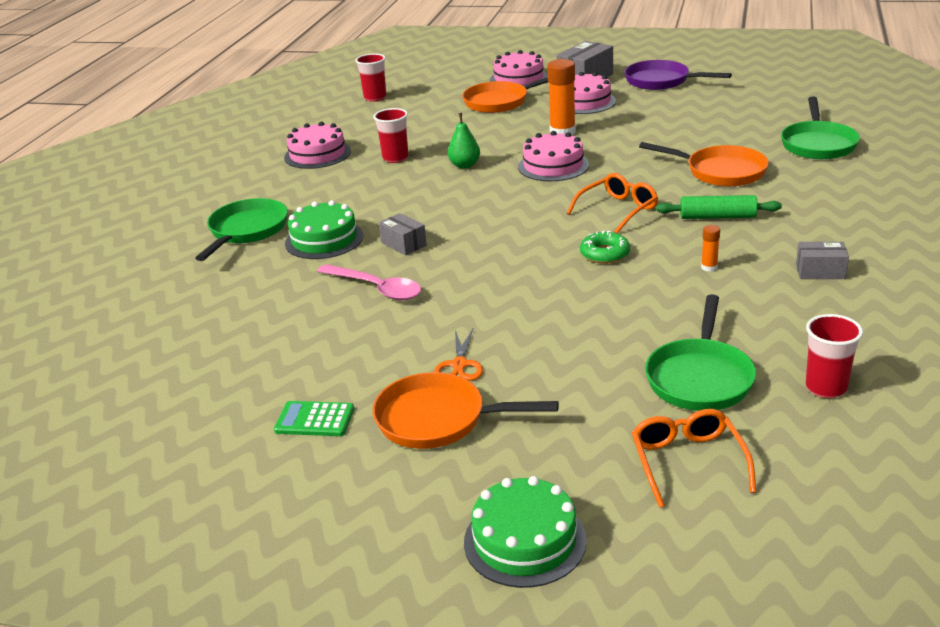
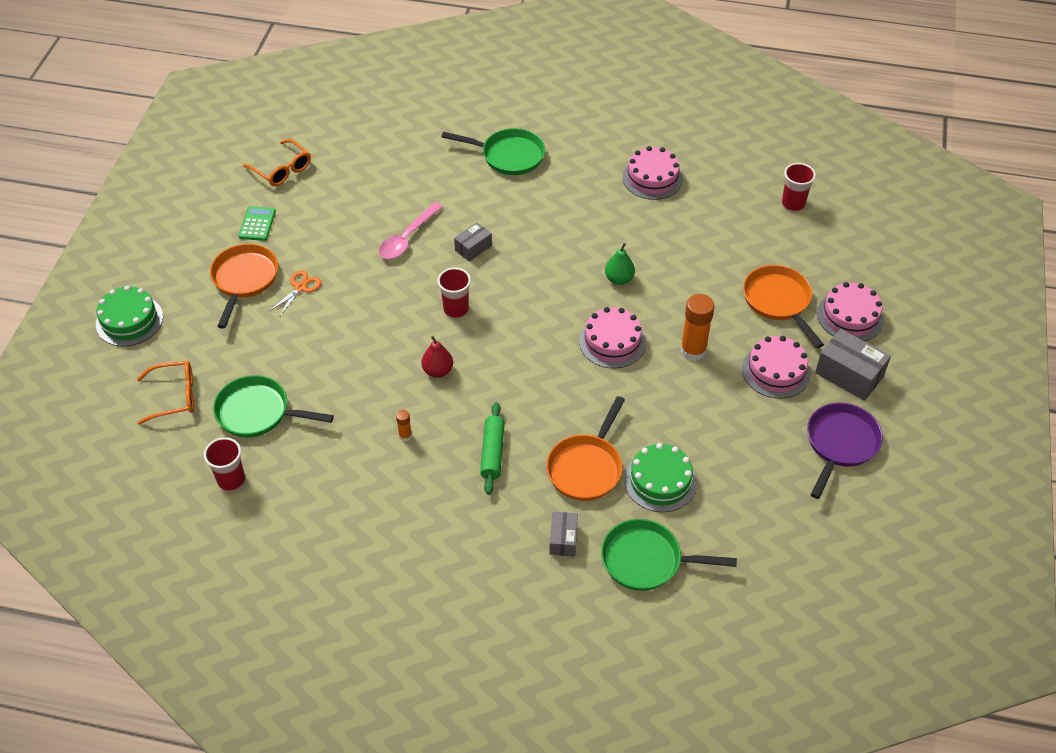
camera: 85 degrees right, 20 degrees up
green cake [285,200,364,259] -> green cake moved to [624,443,697,512]
red cup [373,108,408,163] -> red cup moved to [437,268,471,318]
orange scissors [434,329,483,380] -> orange scissors turned 120 degrees clockwise [270,271,322,316]
orange glasses [567,173,658,234] -> orange glasses moved to [243,139,311,186]
green donut [580,231,630,264] -> red pear [421,336,453,378]
grey box [796,242,849,279] -> grey box moved to [549,512,578,556]

